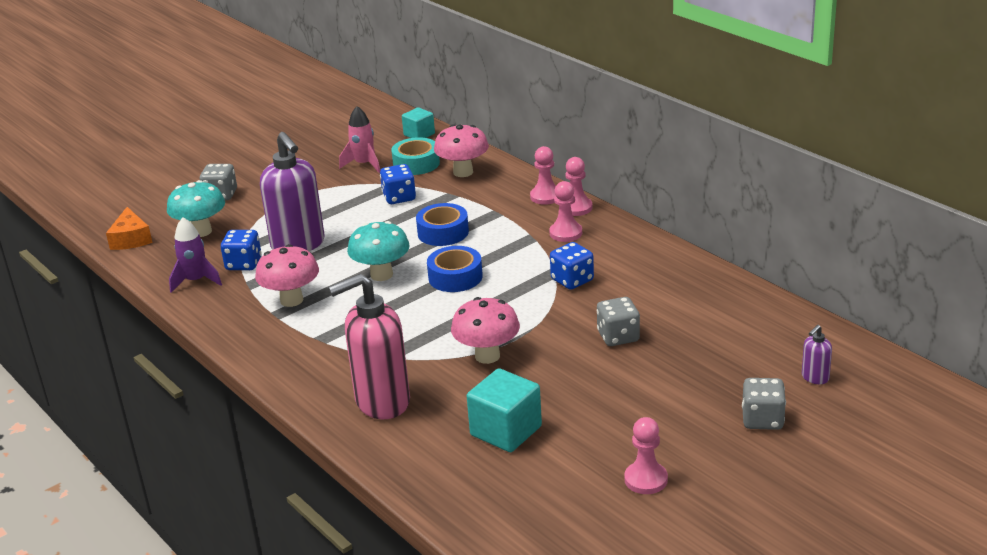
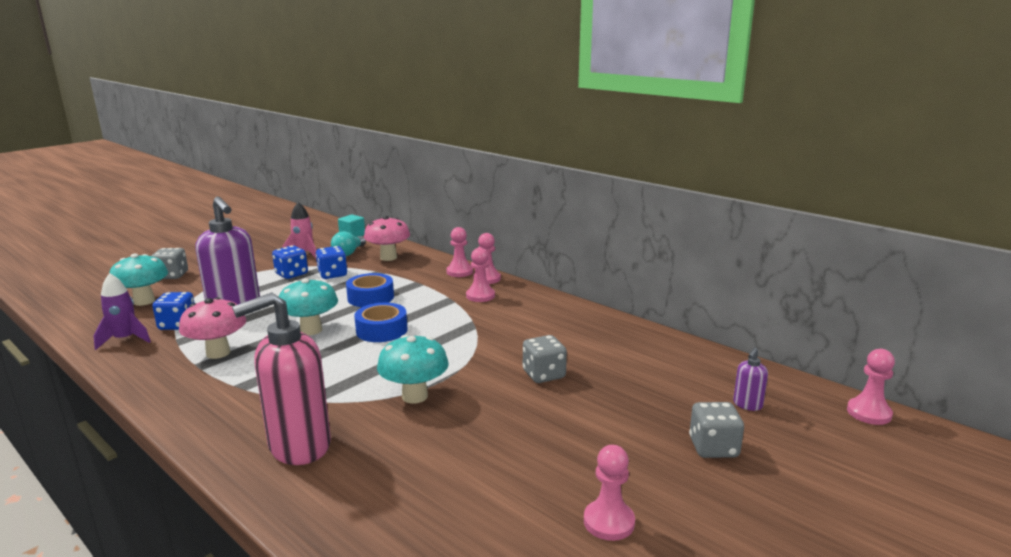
camera: 10 degrees left, 10 degrees down
orange cheese [106,207,153,250] -> none
turquoise tape [391,137,440,175] -> turquoise light bulb [331,231,366,256]
pink mushroom [451,297,520,364] -> turquoise mushroom [377,335,449,404]
turquoise cube [467,368,542,452] -> none
blue dice [550,242,594,290] -> blue dice moved to [272,245,308,279]
none -> pink pawn [847,349,895,425]

